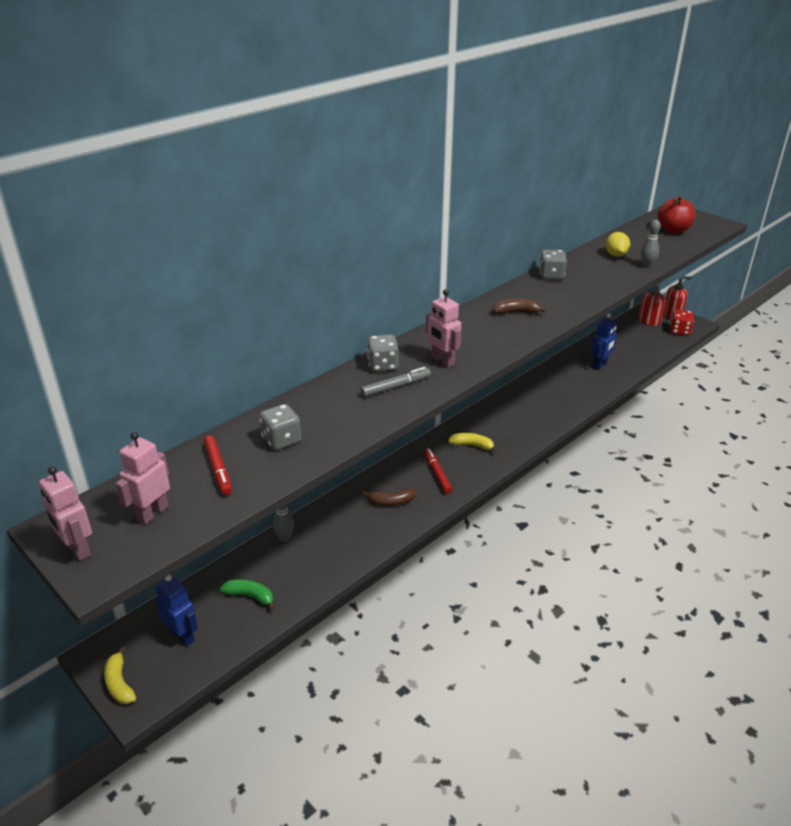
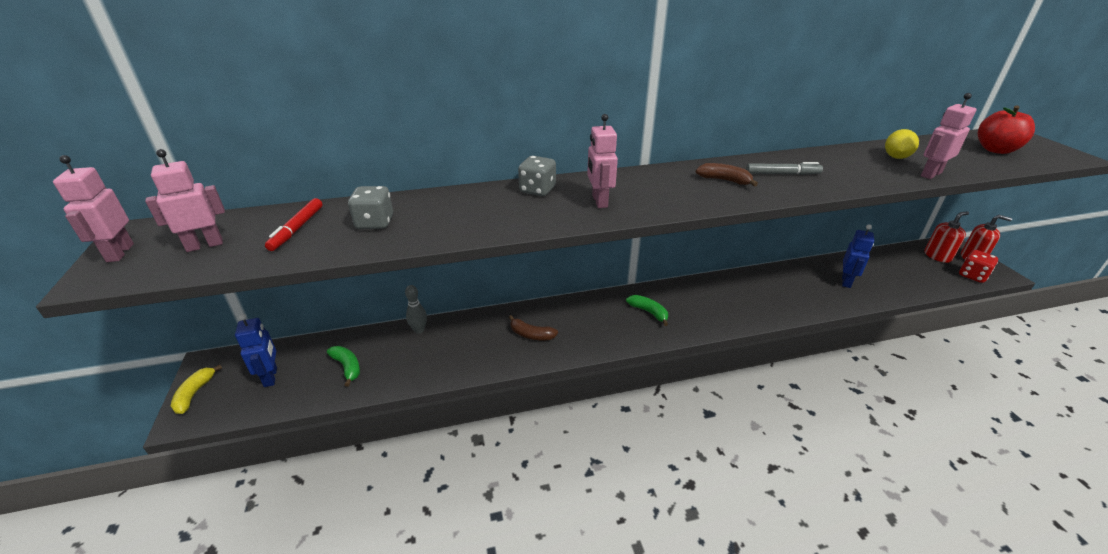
camera: 30 degrees right, 0 degrees up
grey marker [360,367,431,397] -> grey marker moved to [746,162,823,175]
red marker [424,448,452,494] -> none
yellow banana [448,433,498,452] -> green banana [626,295,668,326]
grey dice [539,250,567,280] -> none
blue robot [591,313,617,370] -> blue robot turned 45 degrees counterclockwise [842,225,874,288]
grey bowling pin [641,220,661,268] -> pink robot [921,93,977,179]

